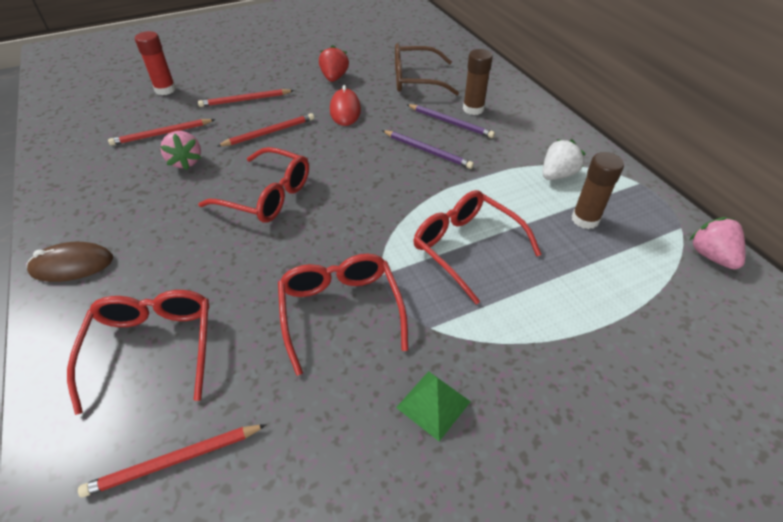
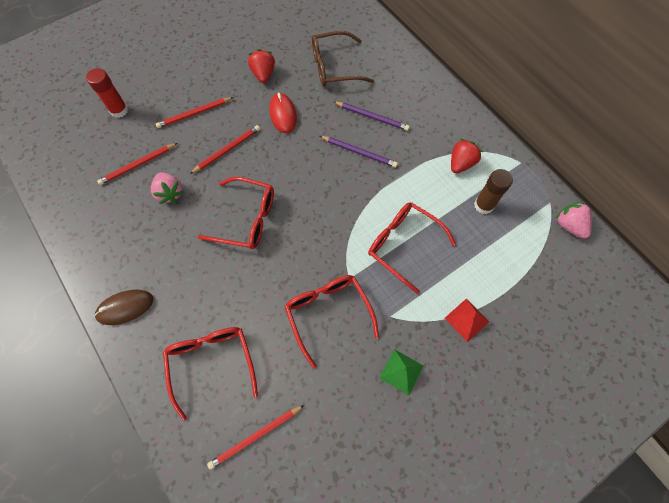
camera: 10 degrees left, 20 degrees up
brown glue stick [463,49,493,115] -> none
white strawberry [543,139,586,180] -> red strawberry [451,139,483,173]
none -> red pyramid [445,299,489,342]

